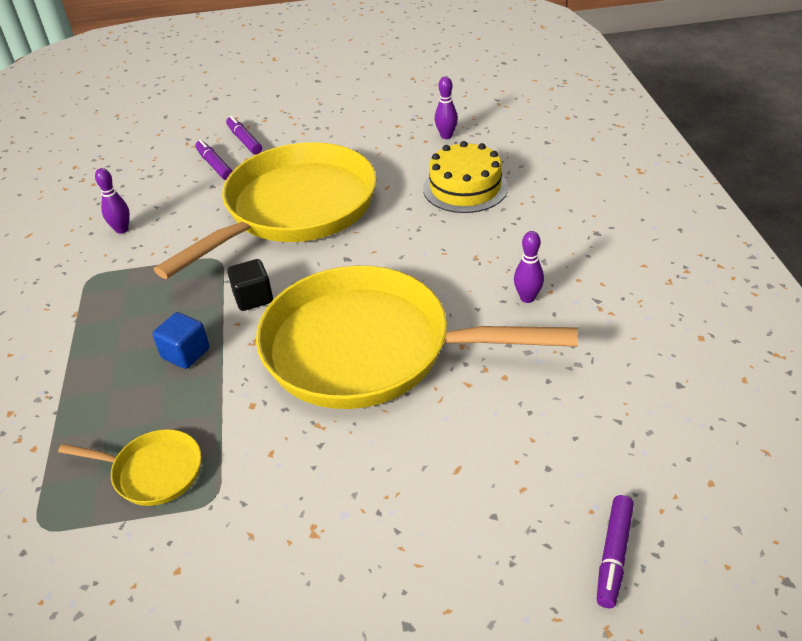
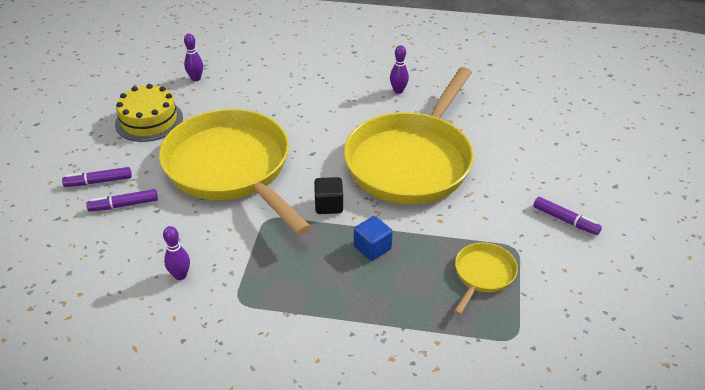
camera: 75 degrees left, 0 degrees up
yellow cake [423,141,508,213] -> yellow cake moved to [115,84,183,142]
purple marker [597,495,634,608] -> purple marker moved to [533,197,602,235]

